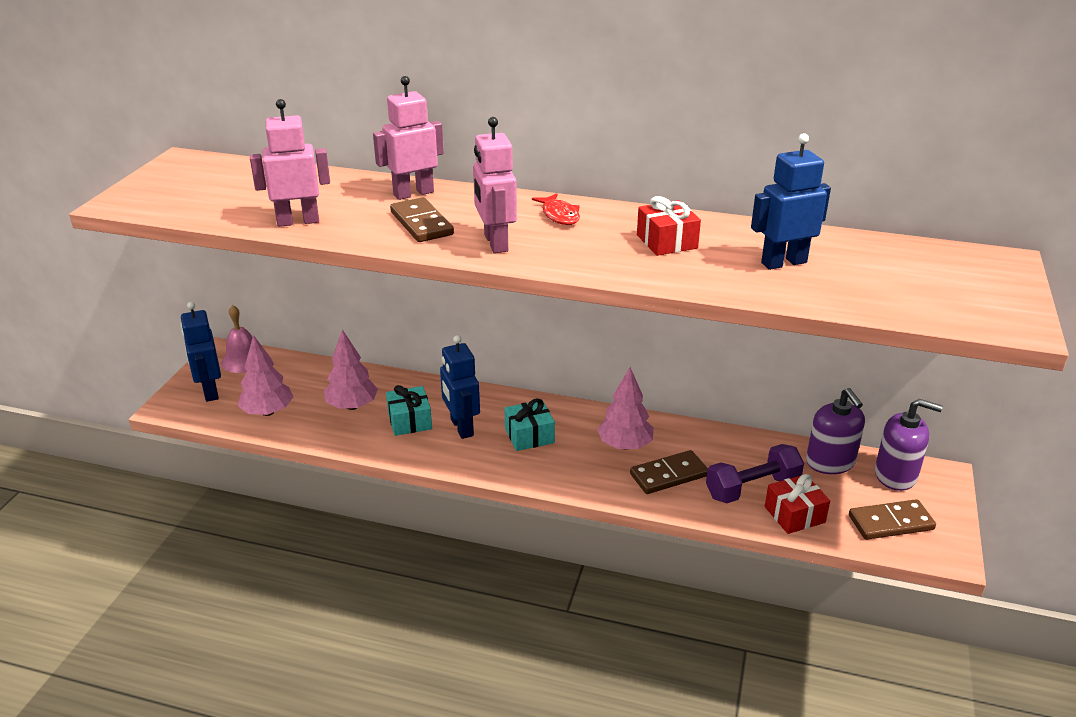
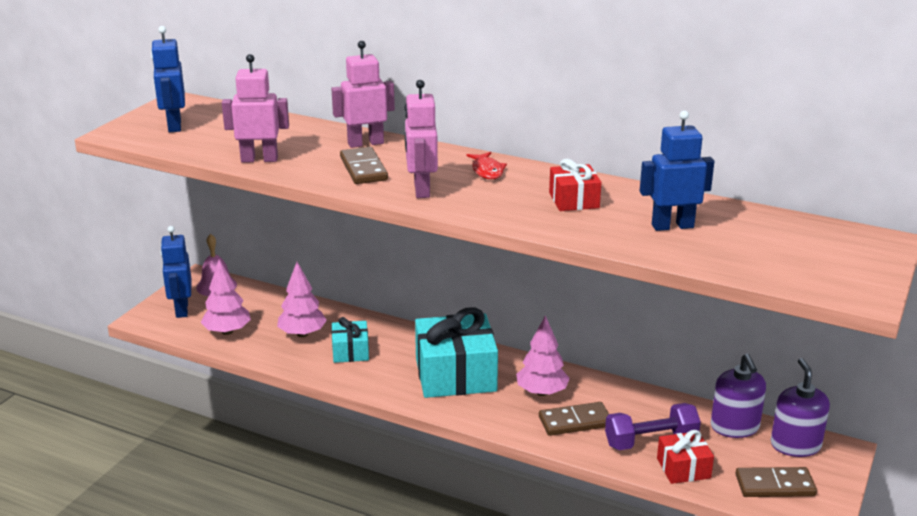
camera: 10 degrees right, 5 degrees down
blue robot [440,335,480,439] -> blue robot moved to [151,26,185,132]
turquoise gift [504,398,555,451] -> turquoise gift [415,307,498,398], size x1.93
purple soap dispenser [875,399,943,491] -> purple soap dispenser turned 120 degrees counterclockwise [771,358,830,457]

